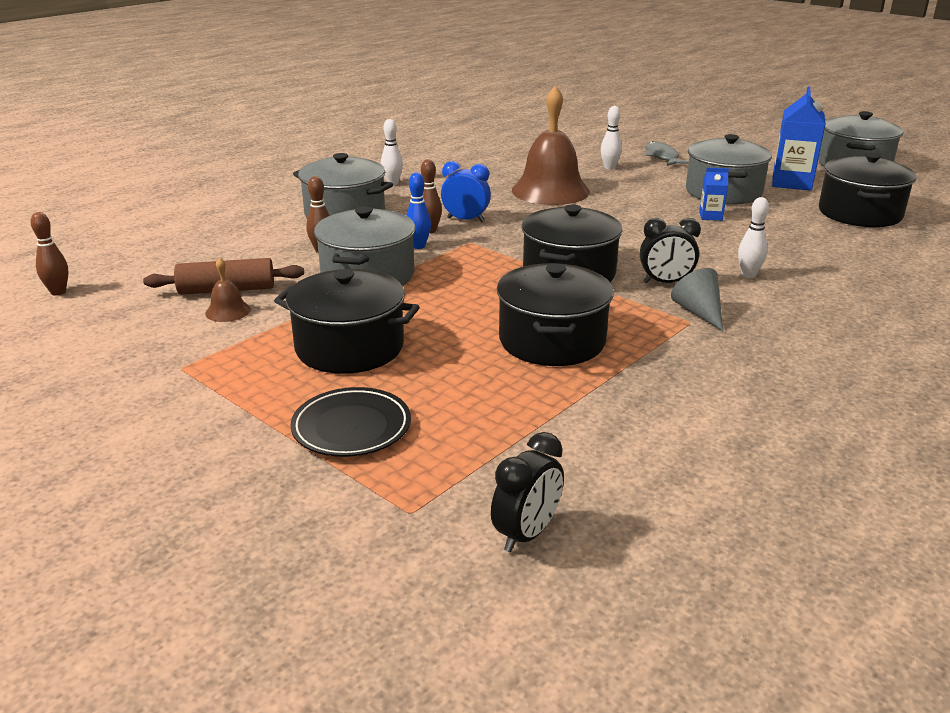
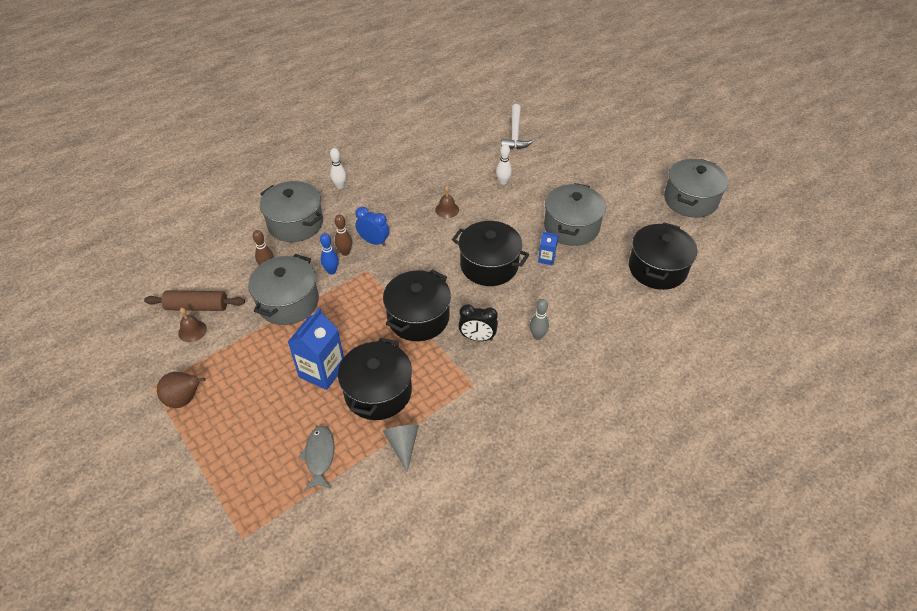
camera: 10 degrees right, 20 degrees up
brown bowling pin [31,212,69,296] -> none
black pot [274,269,420,374] -> black pot moved to [452,221,529,286]
black plate [290,387,411,457] -> none
black clock [491,432,564,552] -> none
brown bell [512,86,590,205] -> brown bell [435,186,459,218], size x0.42
grey fish [645,141,689,166] -> grey fish moved to [298,425,334,490]
grey cone [671,268,723,331] -> grey cone moved to [383,425,419,472]
white bowling pin [738,197,769,278] -> grey bowling pin [530,299,549,340]
blue carton [772,86,826,191] -> blue carton moved to [288,308,344,390]
none -> brown pear [157,372,206,408]
none -> white hammer [501,104,534,149]

